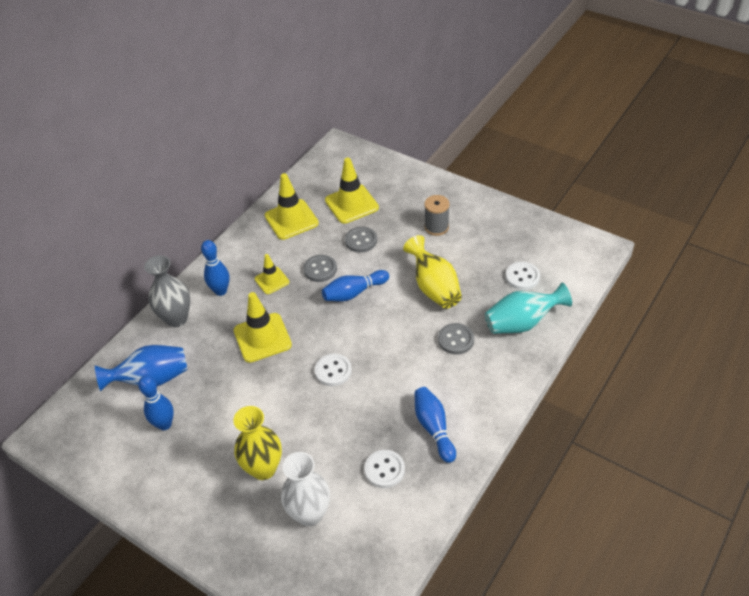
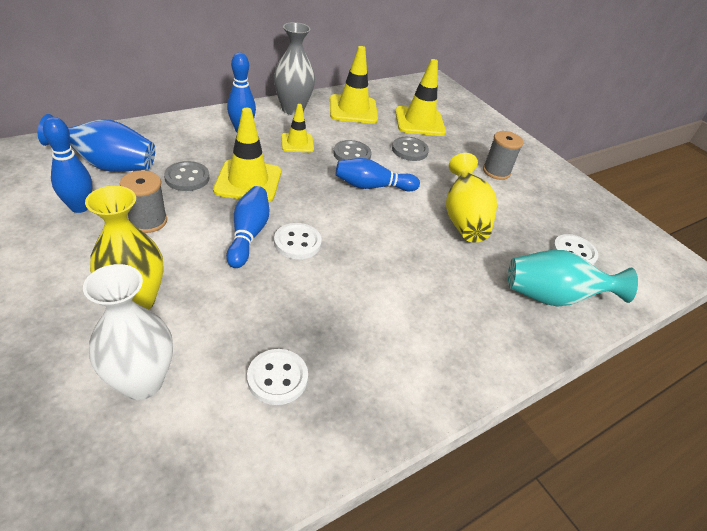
camera: 15 degrees right, 5 degrees down
grey vase [144,255,190,327] -> grey vase moved to [274,22,315,115]
blue bowling pin [414,387,456,463] -> blue bowling pin moved to [226,186,269,268]
grey button [438,323,474,355] -> grey button moved to [164,161,210,191]
none -> grey spool [120,171,167,233]

